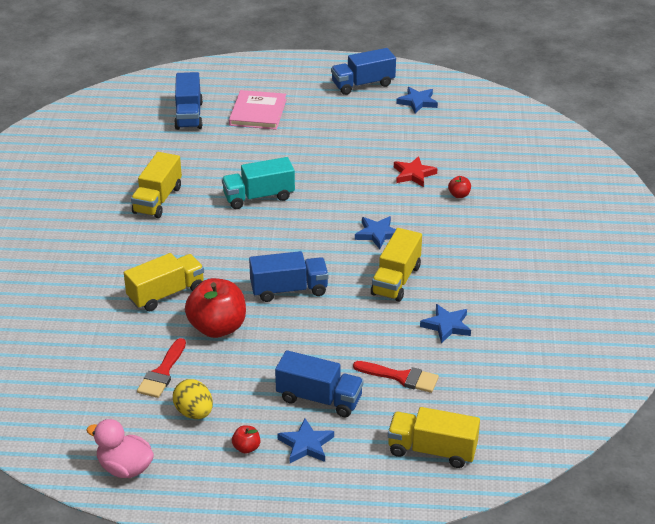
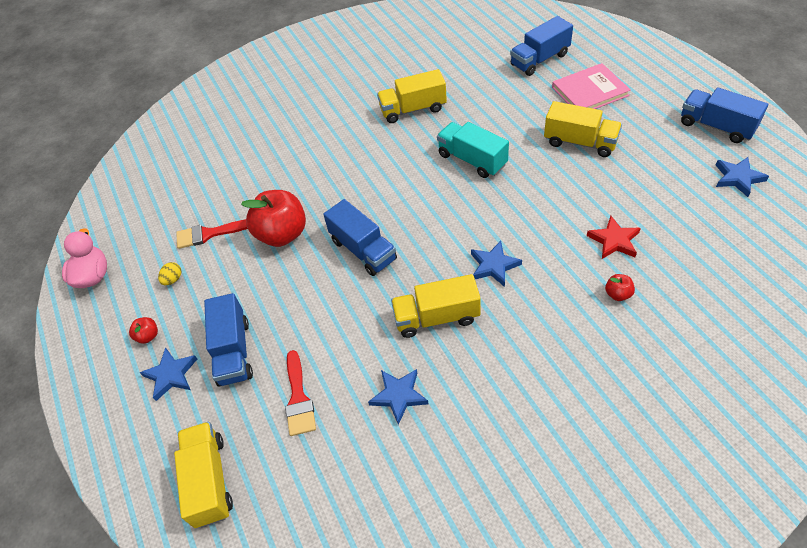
camera: 65 degrees right, 15 degrees up
yellow truck [124,253,204,311] -> yellow truck moved to [544,101,622,157]
yellow egg [173,379,213,419] -> yellow egg [158,262,182,285], size x0.59

